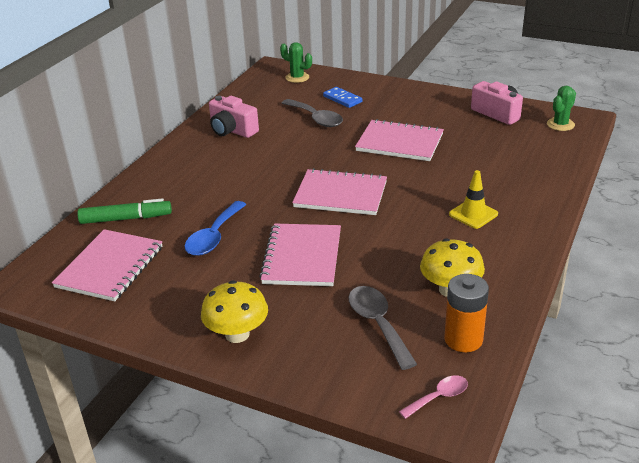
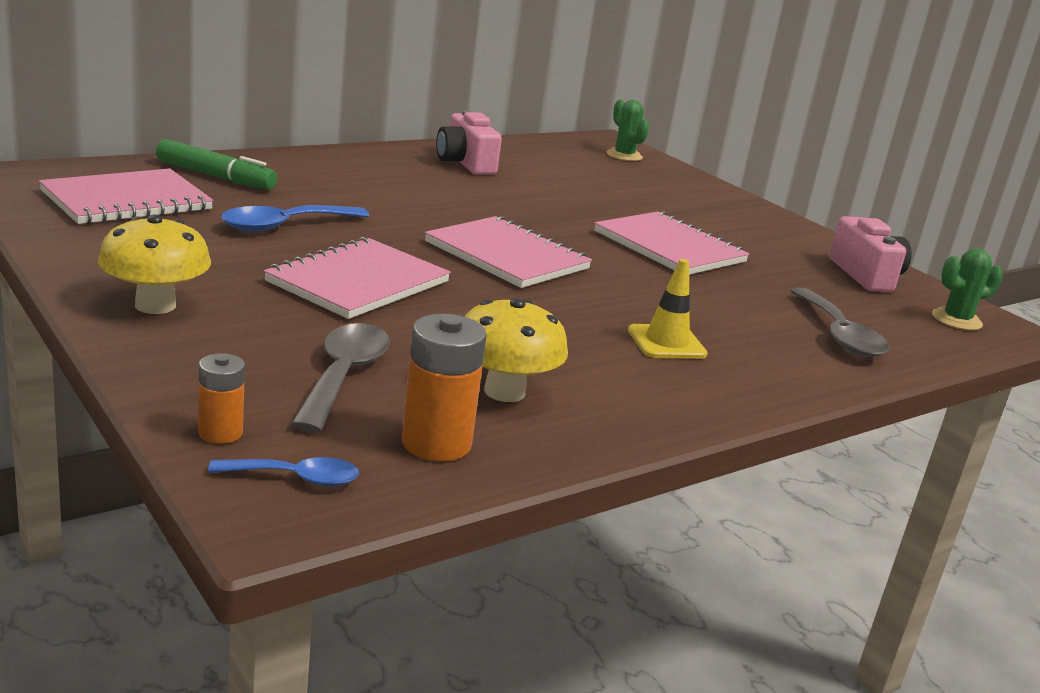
camera: 25 degrees right, 10 degrees down
grey spoon [282,99,343,127] -> grey spoon moved to [791,288,889,357]
blue domino [323,87,363,108] -> none
pink spoon [399,375,468,419] -> blue spoon [208,457,359,486]
none -> orange battery [198,353,245,444]

